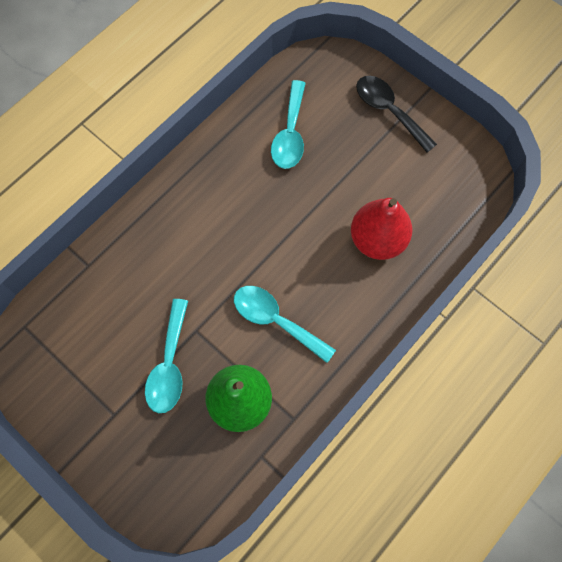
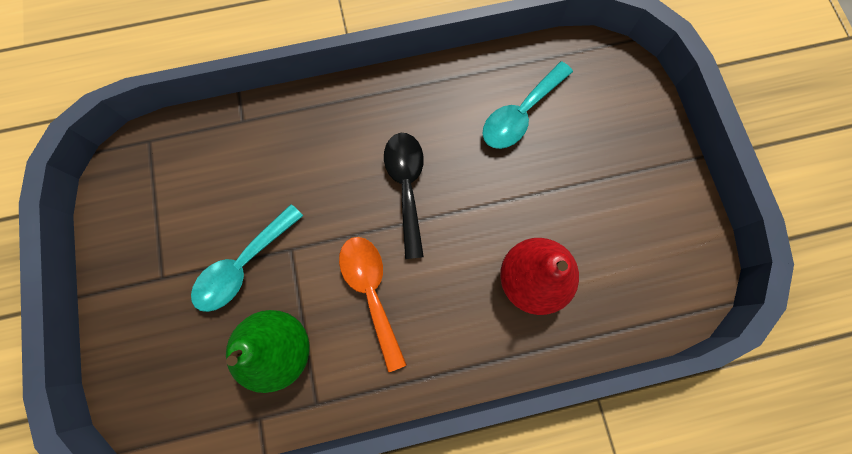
camera: 35 degrees right, 5 degrees up
turquoise spoon [234,286,336,363] -> orange spoon [339,237,407,372]
black spoon [356,76,437,153] -> black spoon moved to [384,133,424,259]

